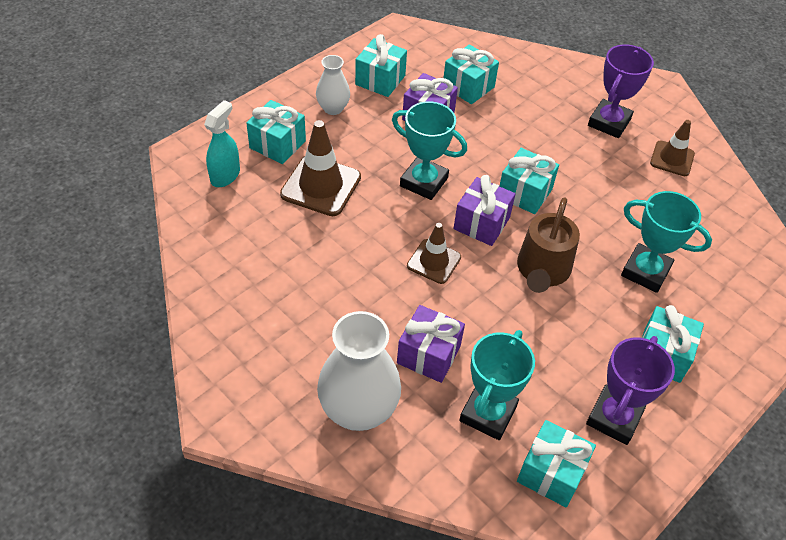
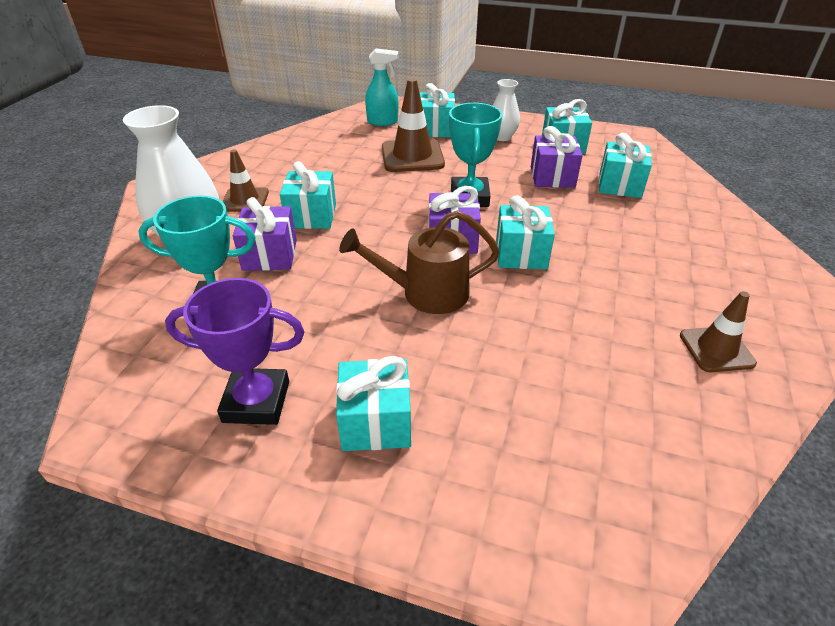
camera: 65 degrees right, 10 degrees down
brown traffic cone [407,223,461,284] -> brown traffic cone moved to [222,149,269,212]
turquoise gift [517,420,596,507] -> turquoise gift moved to [280,161,336,229]
purple trophy [588,44,654,138] -> none
turquoise trophy [621,191,712,293] -> none

